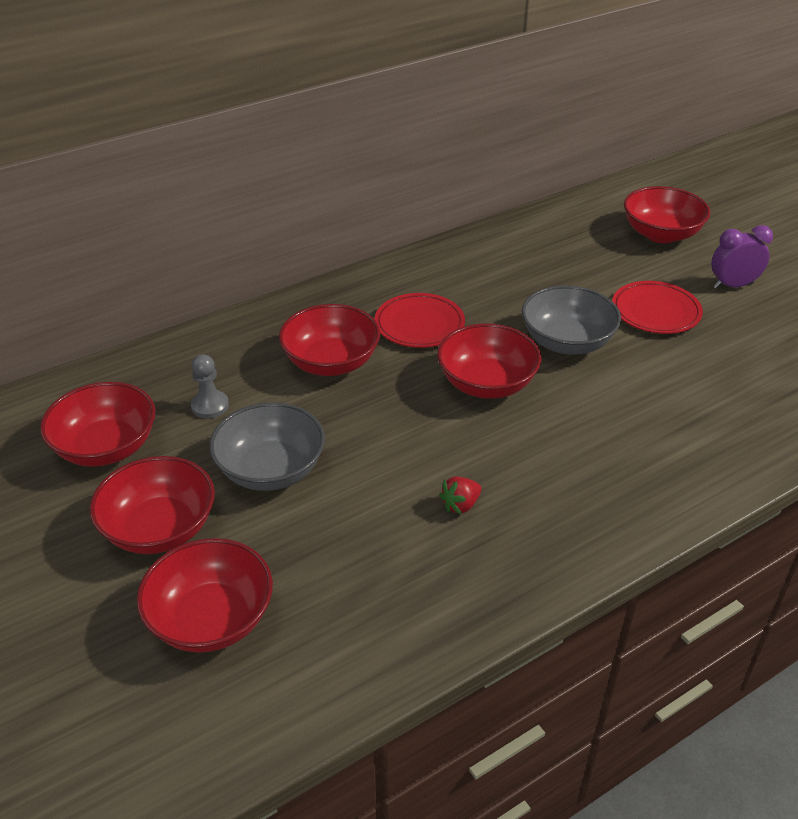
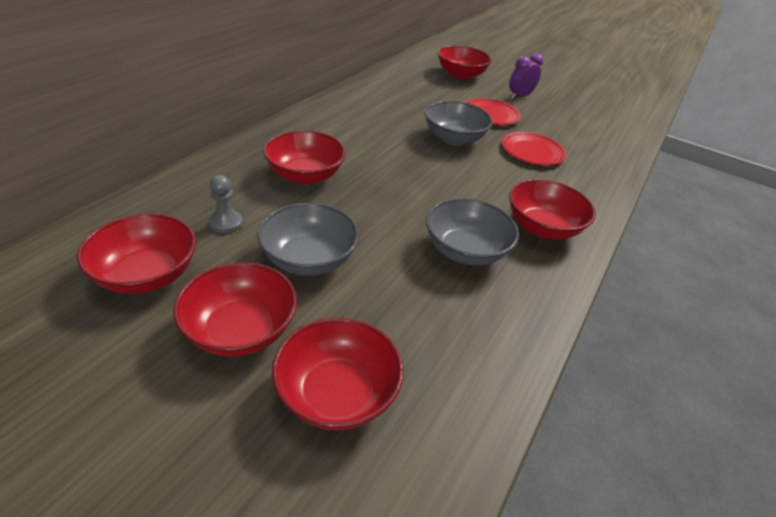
camera: 30 degrees left, 0 degrees up
red plate [375,293,465,348] -> red plate moved to [502,132,566,166]
red bowl [437,323,542,399] -> red bowl moved to [509,179,596,239]
red strawberry [439,476,481,514] -> grey bowl [426,198,519,266]

